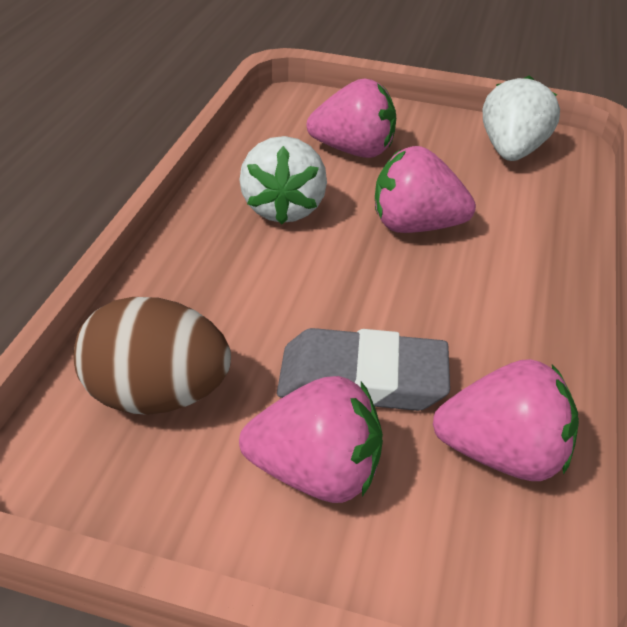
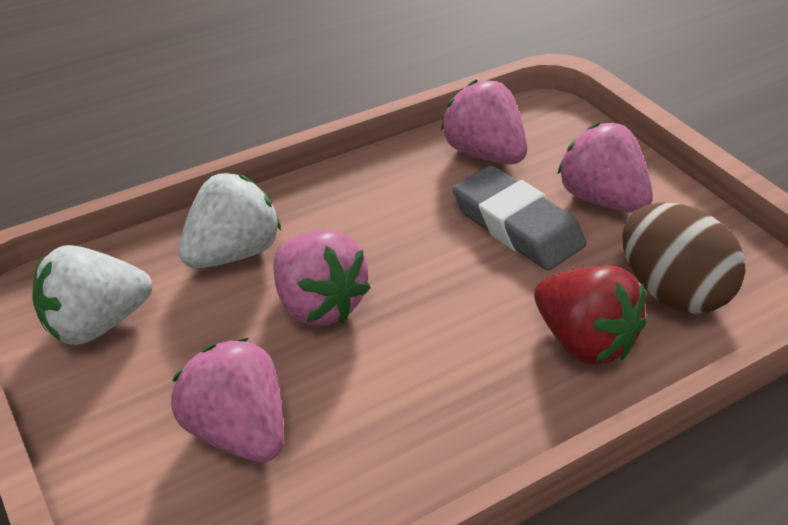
camera: 135 degrees left, 0 degrees up
white strawberry [239,136,327,224] -> white strawberry moved to [178,173,281,268]
none -> red strawberry [534,265,646,365]

